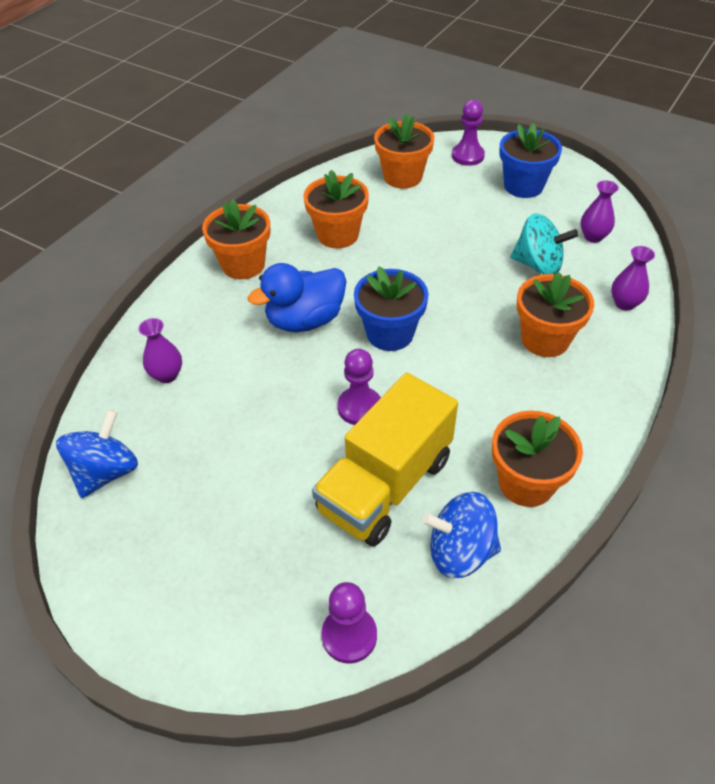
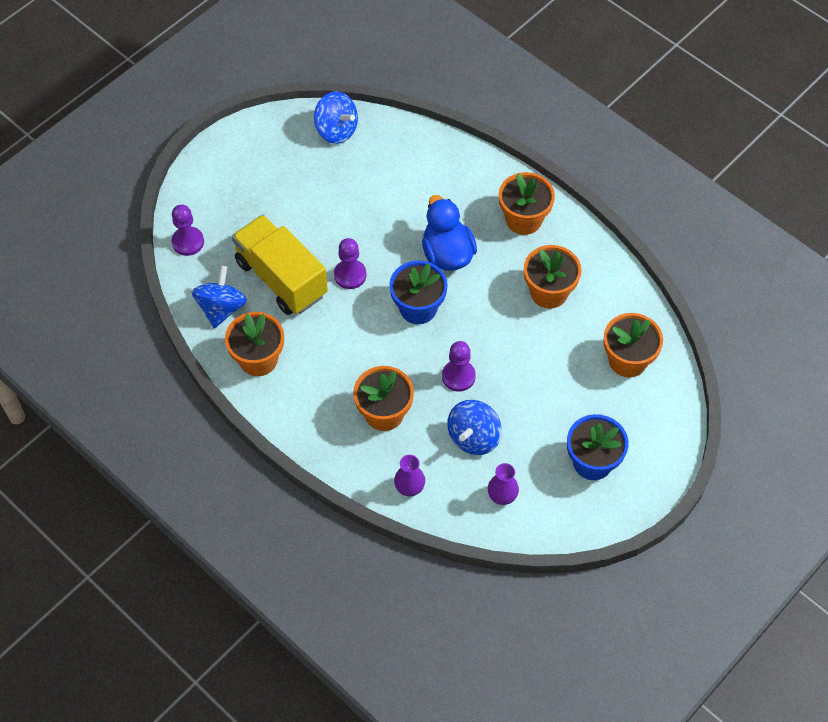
camera: 100 degrees right, 10 degrees up
purple vase [138,318,182,383] -> none
purple pawn [452,100,485,166] -> purple pawn moved to [442,341,476,392]
turquoise spinning top [510,213,578,274] -> blue spinning top [447,400,502,455]

